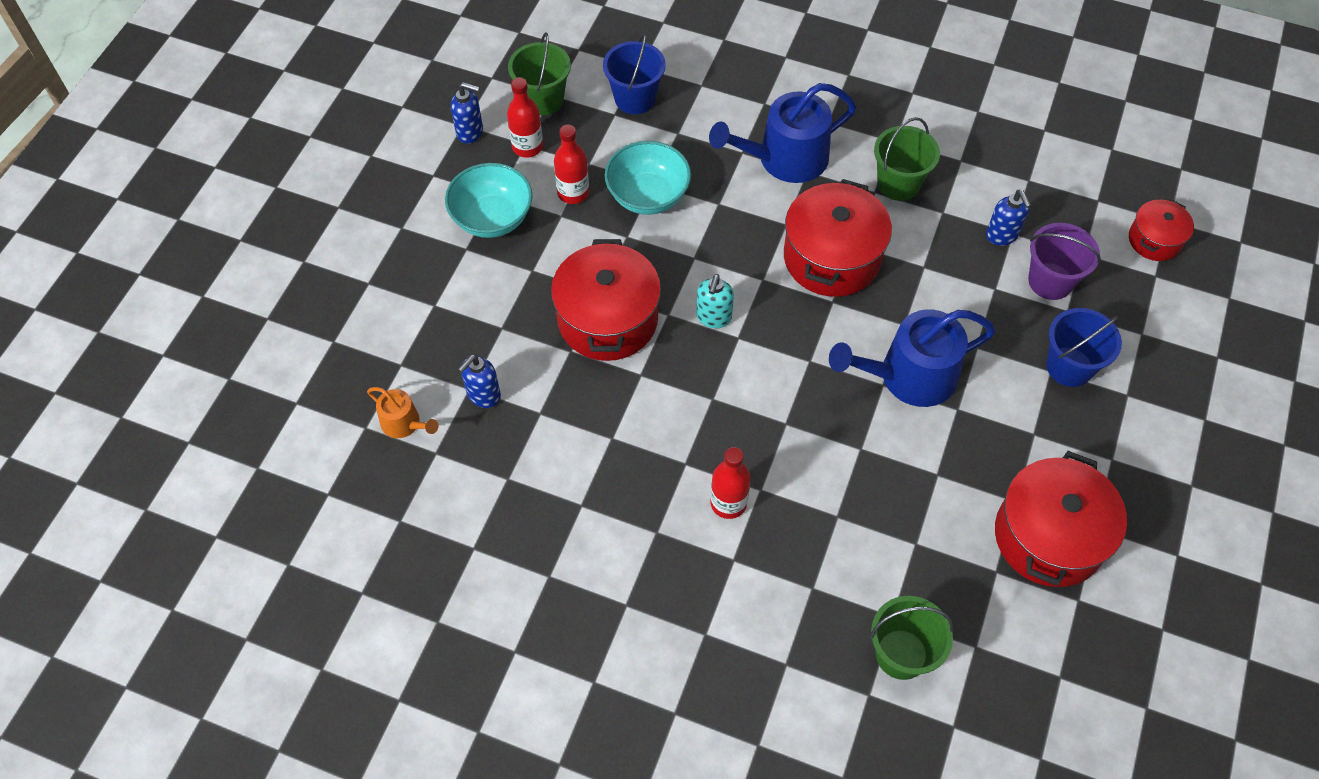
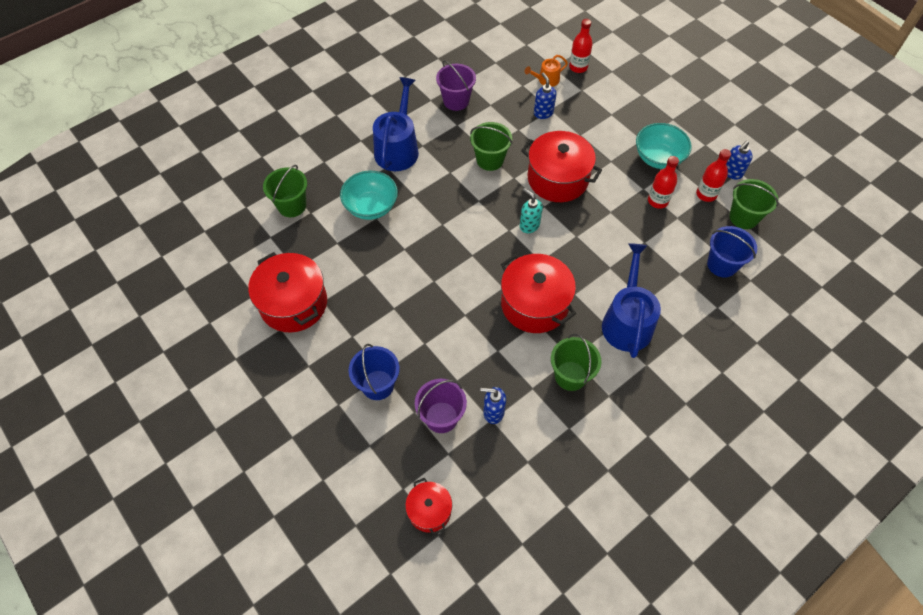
camera: 120 degrees right, 0 degrees up
turquoise bowl [605,141,691,215] -> turquoise bowl moved to [340,171,398,220]
red bottle [710,447,751,519] -> red bottle moved to [569,19,593,73]
blue watering can [829,309,996,407] -> blue watering can moved to [373,77,419,171]
none -> purple bucket [436,60,476,111]
none -> green bucket [470,122,512,171]

